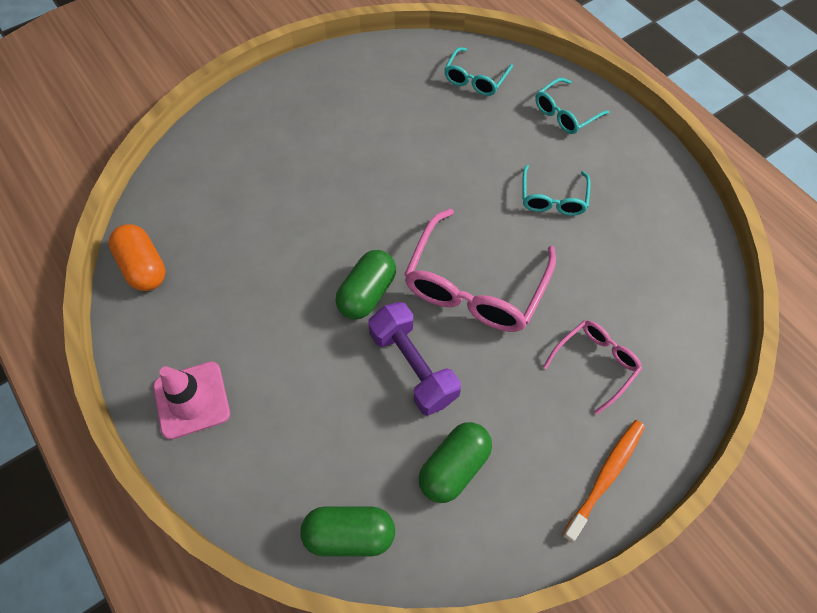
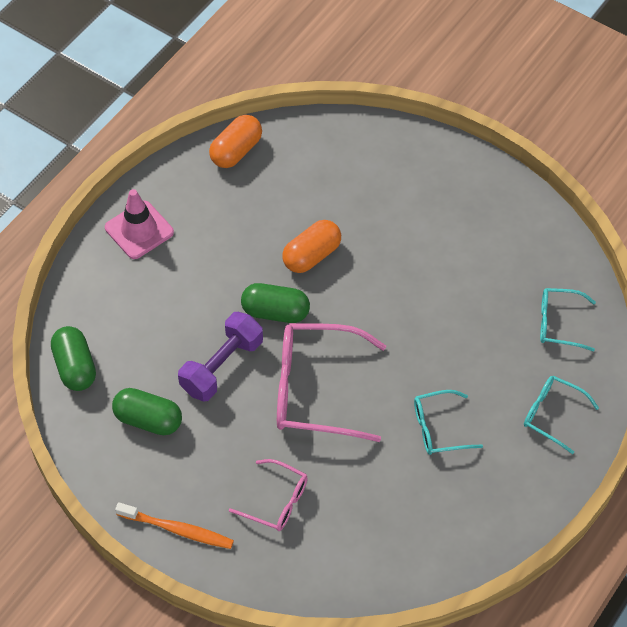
camera: 70 degrees right, 5 degrees down
none -> orange capsule [282,220,341,273]

